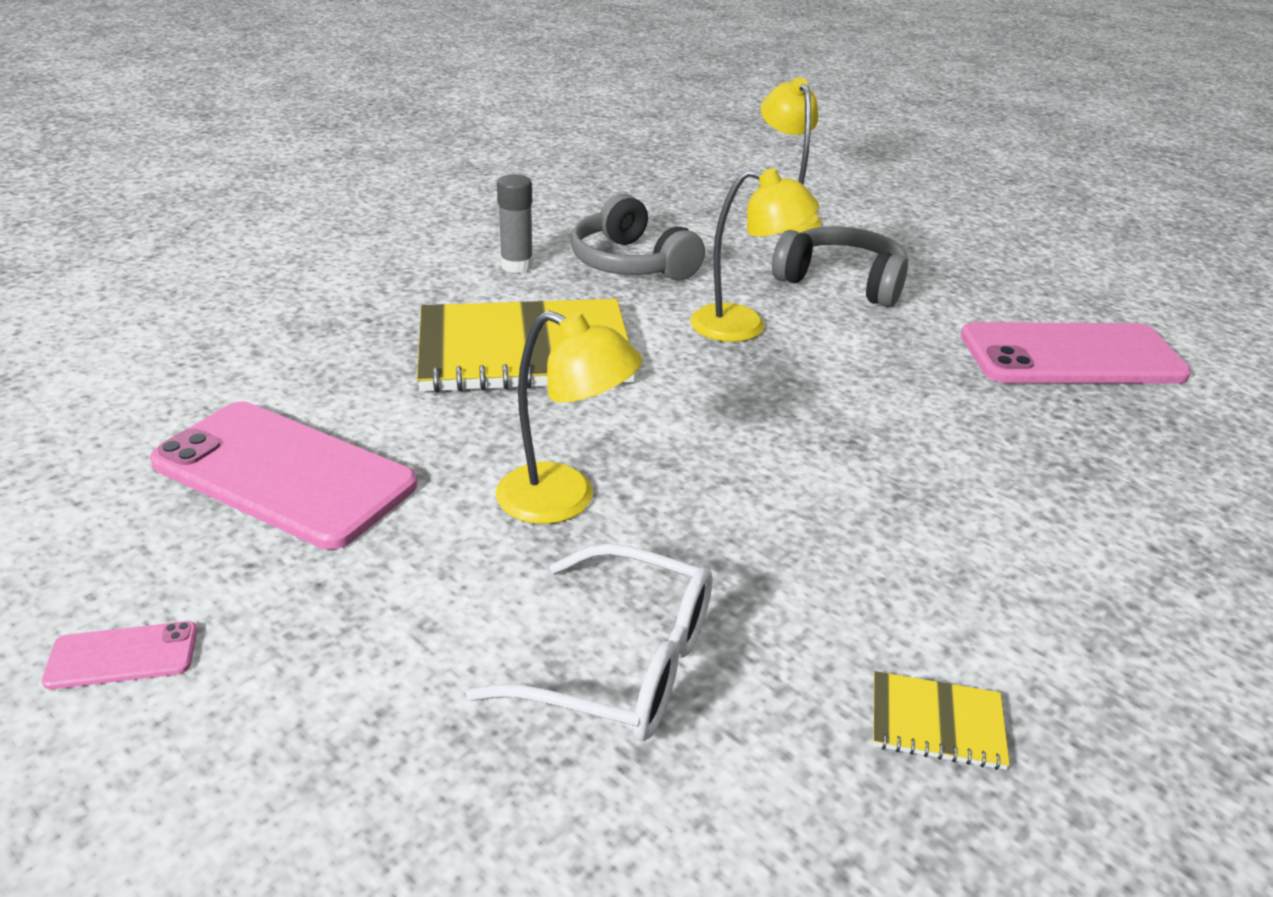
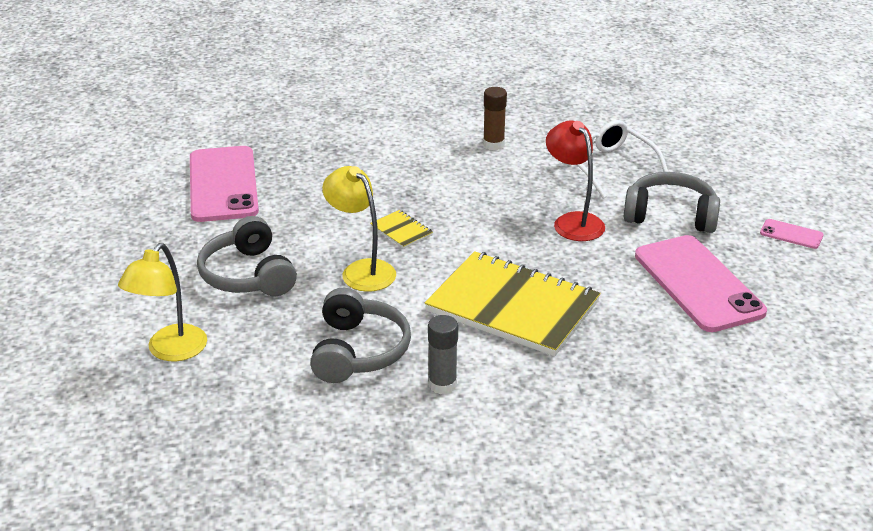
camera: 140 degrees left, 0 degrees up
yellow lamp [496,311,643,524] -> red lamp [546,121,605,241]
yellow notebook [873,671,1010,770] -> yellow notebook moved to [370,210,433,249]
pink phone [961,322,1191,384] -> pink phone turned 45 degrees clockwise [190,146,259,222]
none -> brown glue stick [483,87,507,150]
none -> grey headphones [624,172,720,233]

